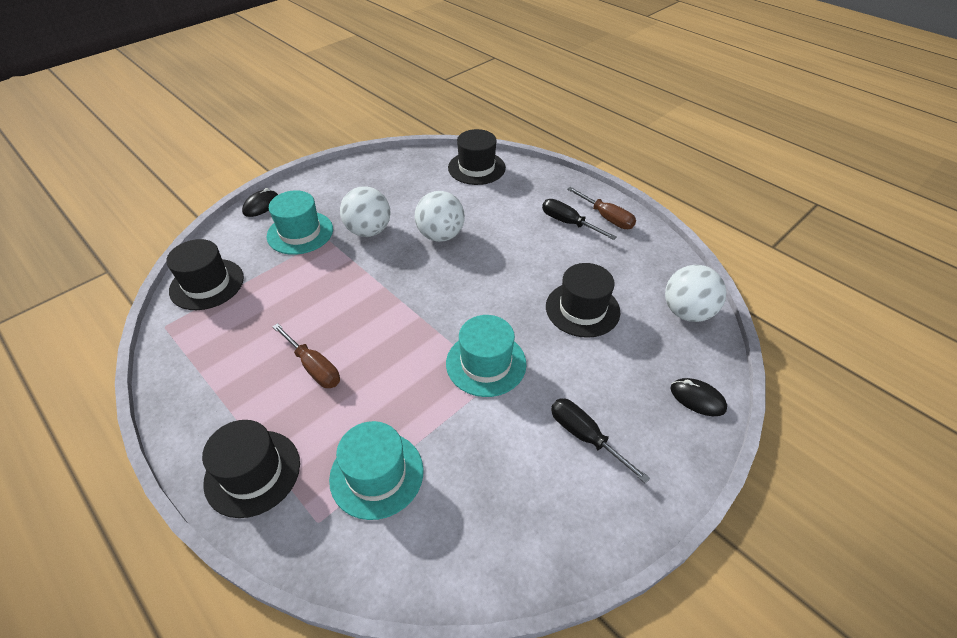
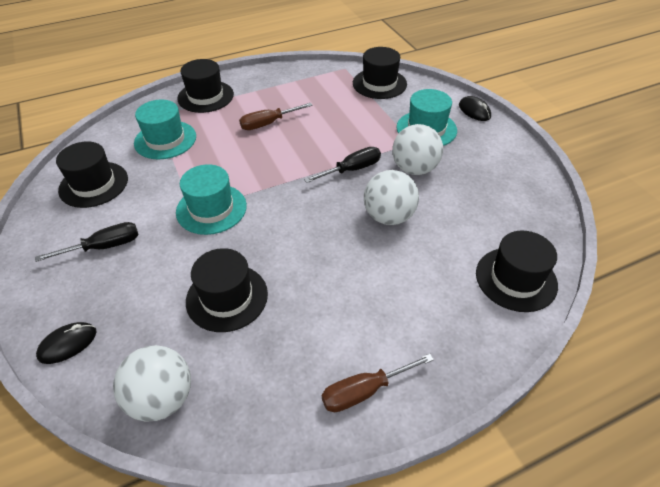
camera: 110 degrees right, 0 degrees up
black screwdriver [542,199,617,240] -> black screwdriver moved to [304,147,381,183]
none -> black hat [56,141,128,208]

